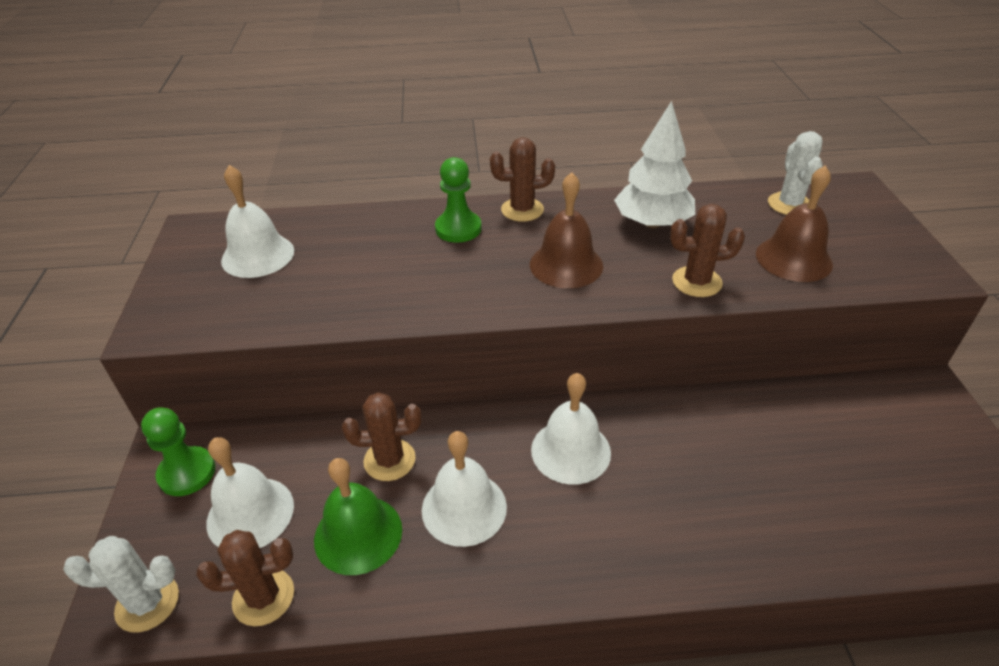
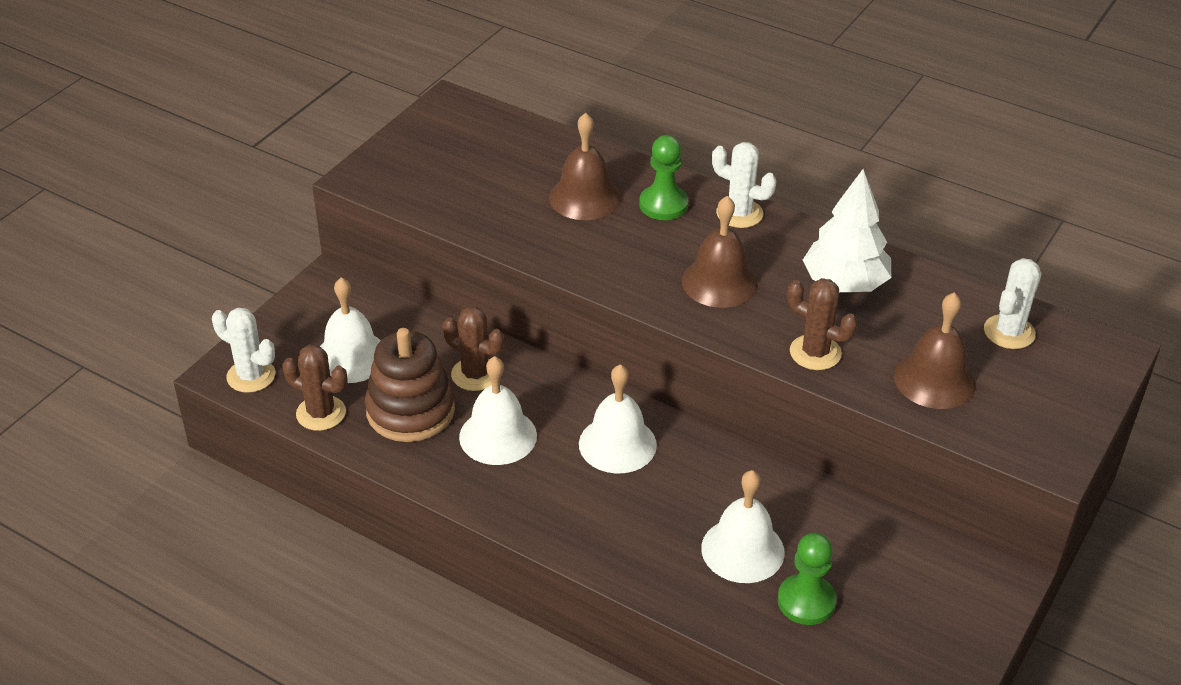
camera: 35 degrees right, 0 degrees up
green pawn [141,407,215,496] -> green pawn moved to [777,533,836,625]
white bell [221,165,294,278] -> white bell moved to [701,470,785,583]
green bell [314,458,402,575] -> brown stacking toy [365,328,455,442]
brown cactus [490,137,555,222] -> white cactus [712,142,776,228]
none -> brown bell [549,113,621,220]

